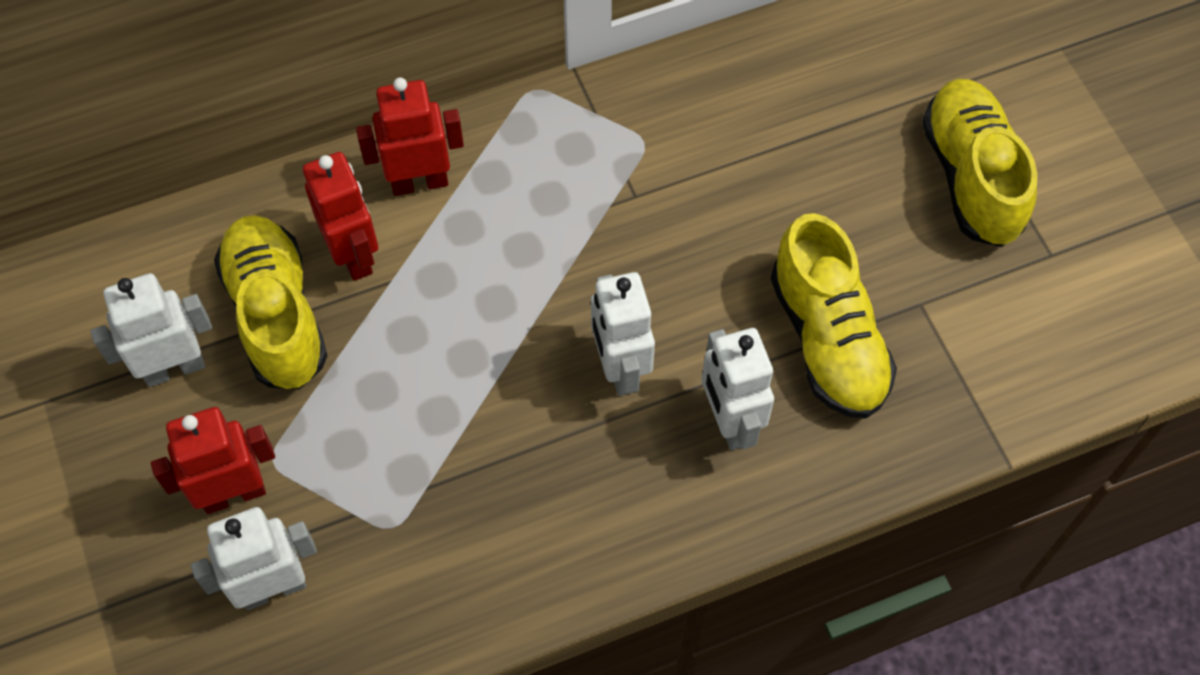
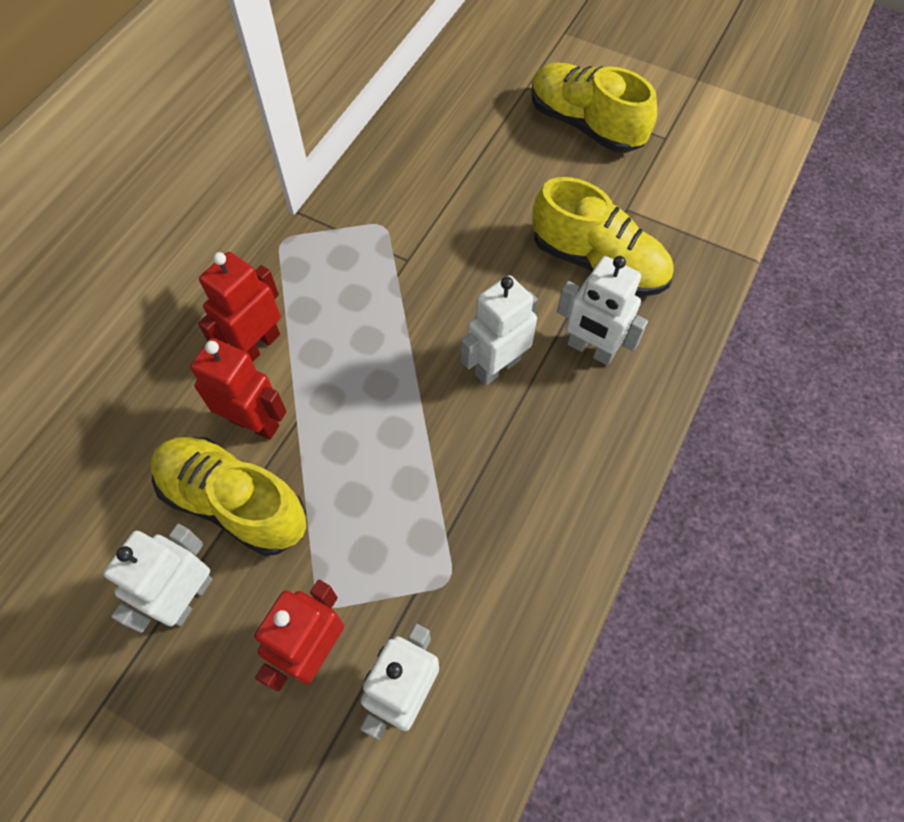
camera: 40 degrees left, 0 degrees up
white robot [591,272,655,396] -> white robot turned 105 degrees clockwise [461,275,538,386]

